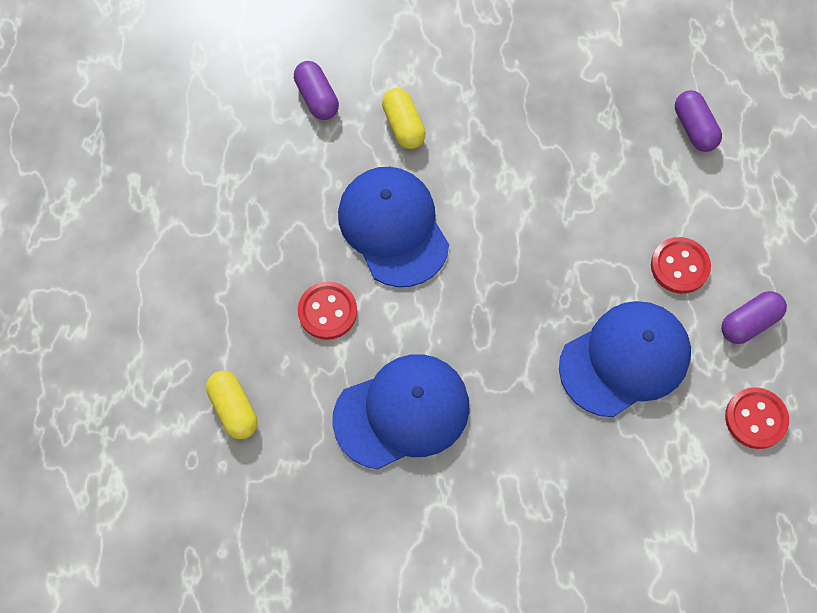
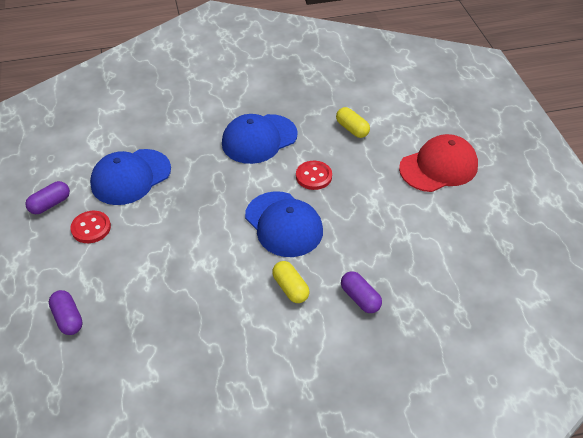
camera: 170 degrees right, 20 degrees down
red button [725,387,789,449] -> none
none -> red cap [399,134,478,192]

